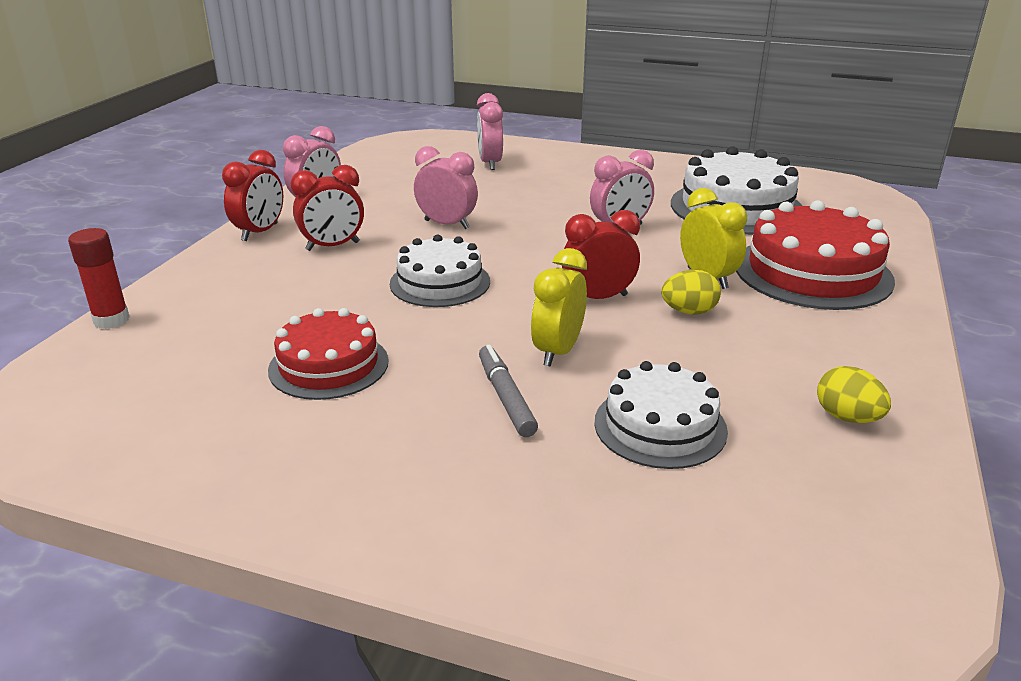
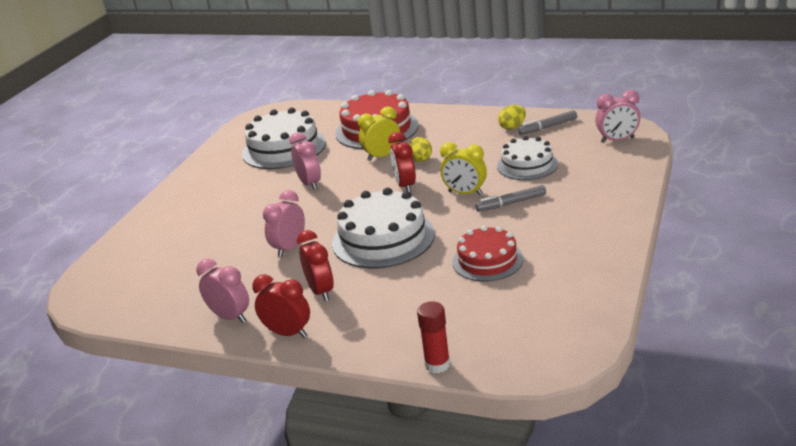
camera: 85 degrees left, 0 degrees up
white cake [390,235,490,307] -> white cake [332,188,435,268], size x1.55
pink clock [477,93,503,170] -> pink clock moved to [595,90,641,143]
none -> grey marker [518,110,577,135]

